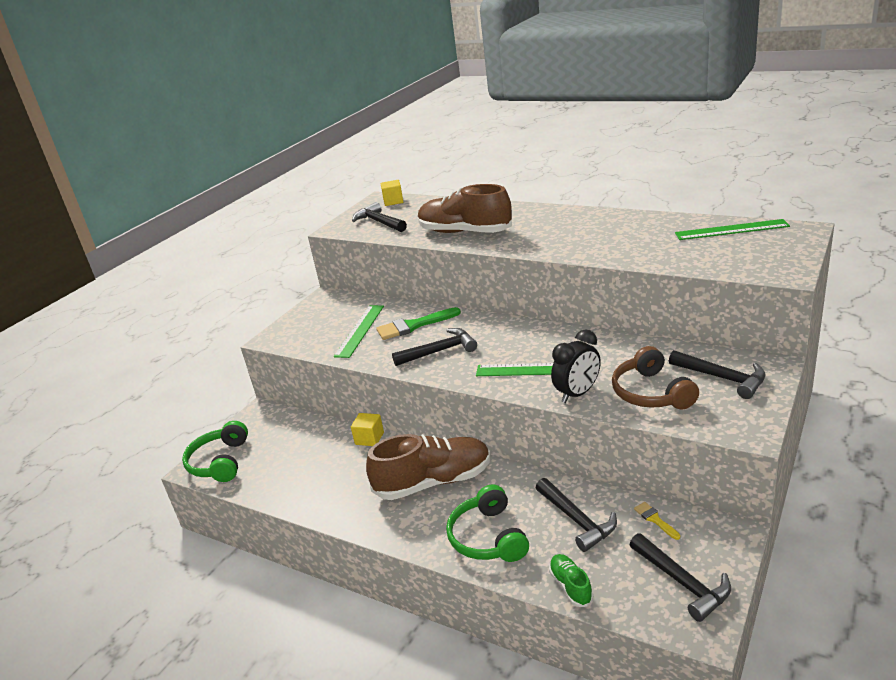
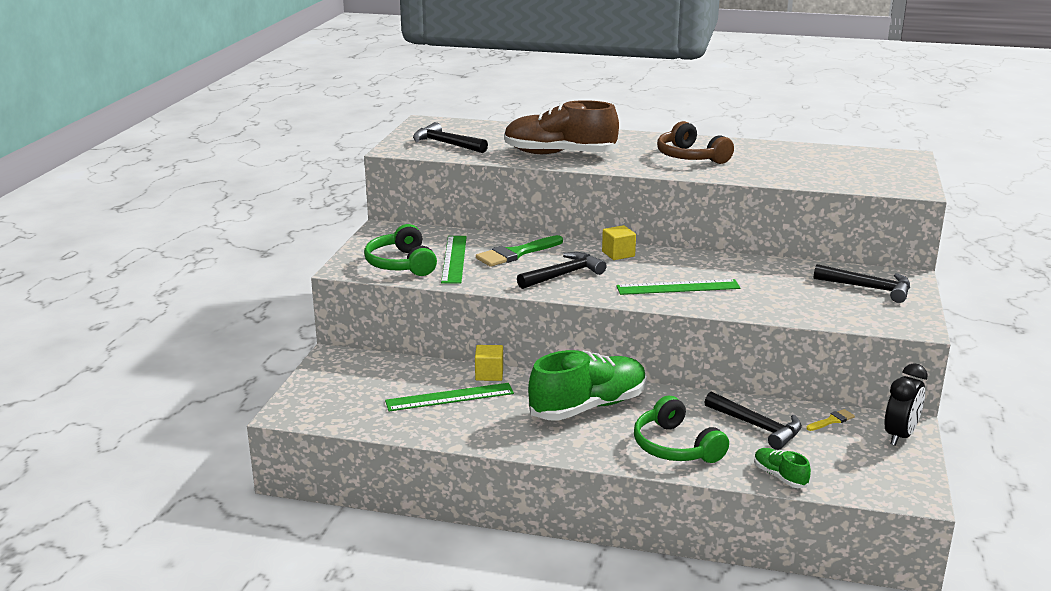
camera: 20 degrees left, 5 degrees down
green headphones [182,421,248,482] -> green headphones moved to [364,224,437,276]
brown shoe [366,434,491,500] -> green shoe [528,350,647,420]
yellow cube [381,180,403,206] -> yellow cube moved to [602,225,636,260]
black clock [551,330,601,403] -> black clock moved to [884,363,928,446]
brown headphones [612,346,699,410] -> brown headphones moved to [657,121,734,164]
black hammer [630,533,731,622] -> none
yellow brush [634,502,680,540] -> yellow brush turned 105 degrees clockwise [806,409,855,431]
green ruler [675,219,790,240] -> green ruler moved to [385,383,514,411]

